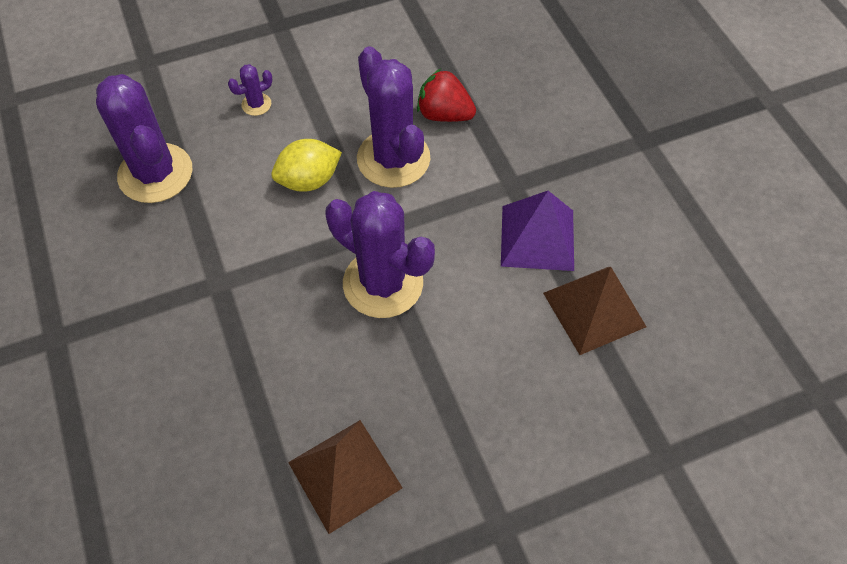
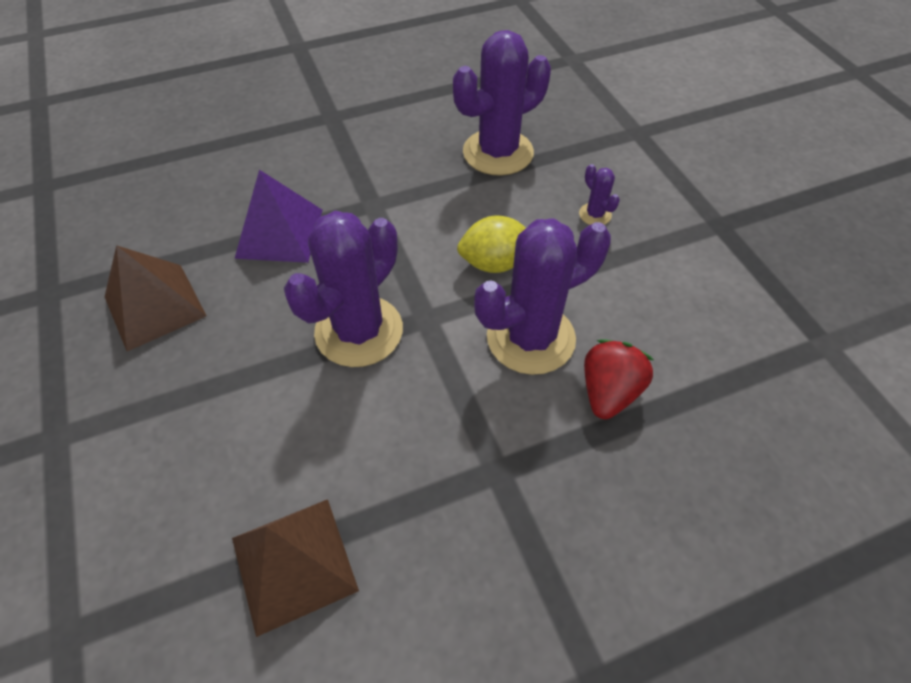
camera: 90 degrees right, 5 degrees down
yellow lemon [271,139,342,192] -> yellow lemon turned 75 degrees counterclockwise [457,215,526,273]
purple pyramid [501,191,574,271] -> purple pyramid moved to [234,170,322,263]

